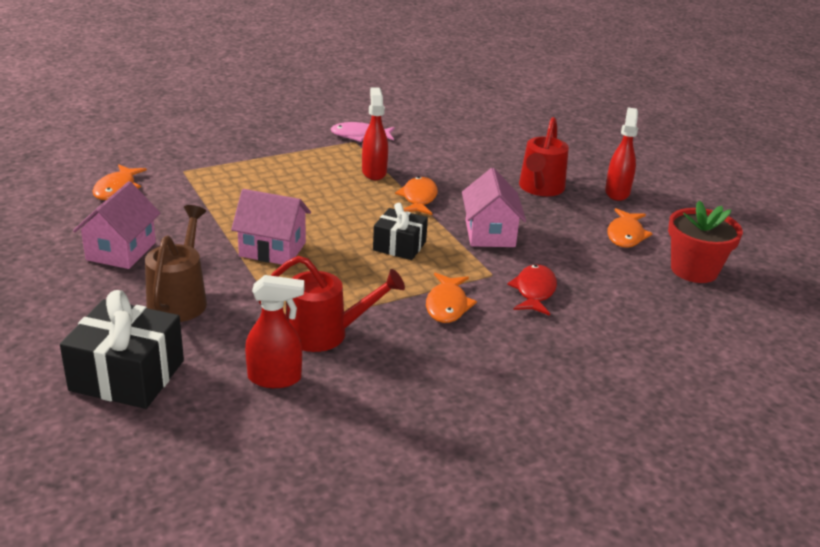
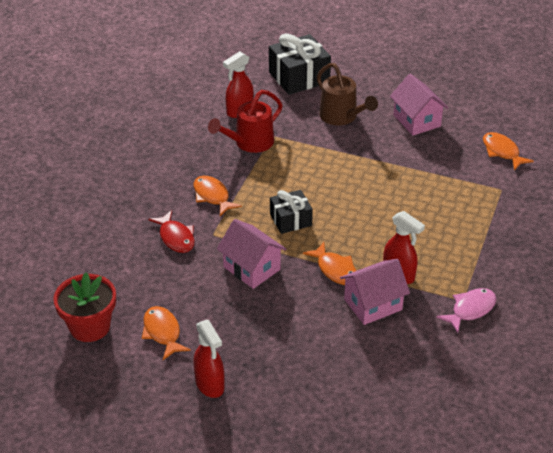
camera: 140 degrees right, 10 degrees up
pink house [231,189,311,265] -> pink house moved to [340,259,410,325]
red watering can [519,117,569,196] -> none

